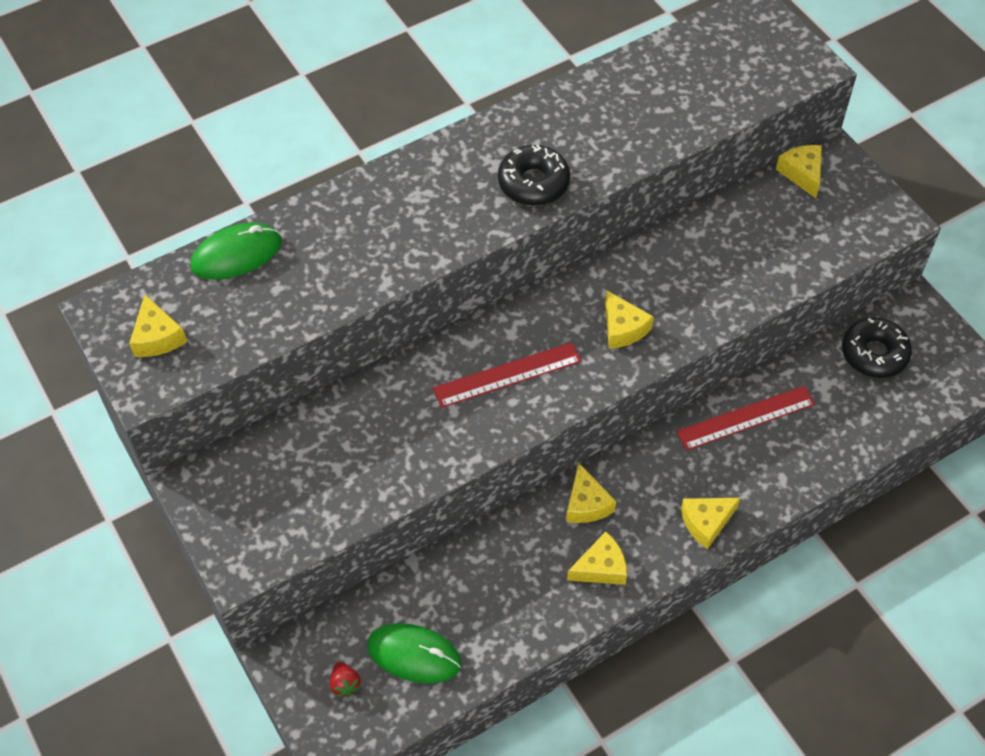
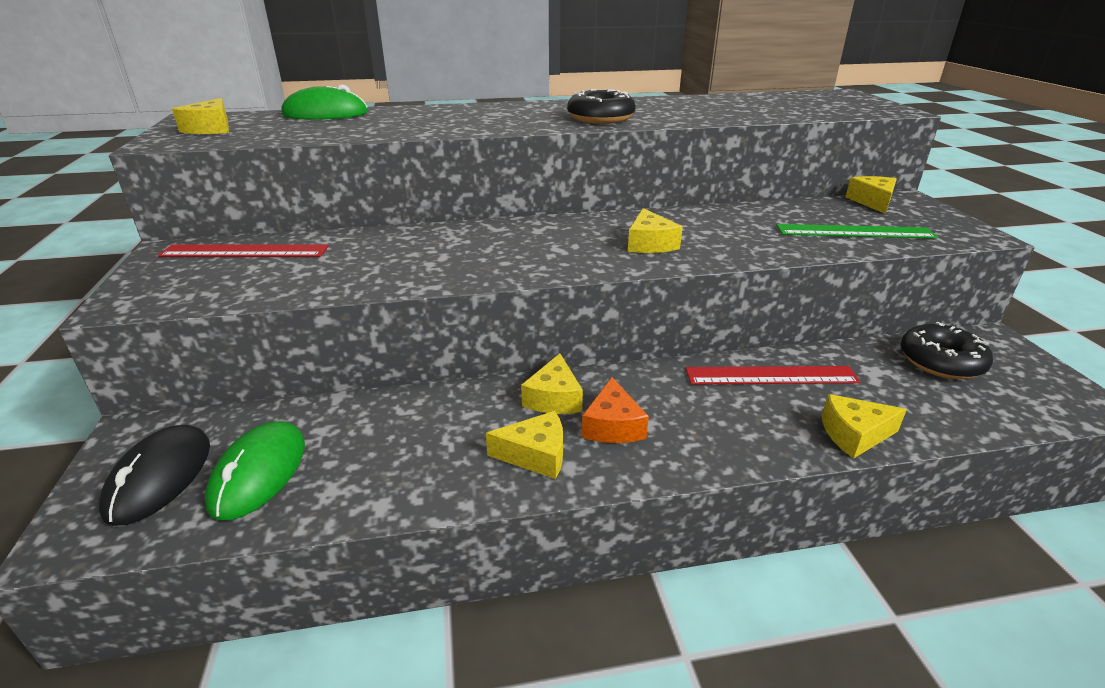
camera: 20 degrees right, 25 degrees down
red strawberry [330,662,361,697] -> black mouse [99,425,210,526]
green mouse [367,623,461,684] -> green mouse turned 60 degrees clockwise [205,421,305,520]
red ruler [433,342,581,408] -> red ruler moved to [158,244,329,257]
yellow cheese [681,498,740,549] -> yellow cheese moved to [822,394,907,459]
none -> orange cheese [582,377,649,443]
none -> green ruler [776,224,938,239]

